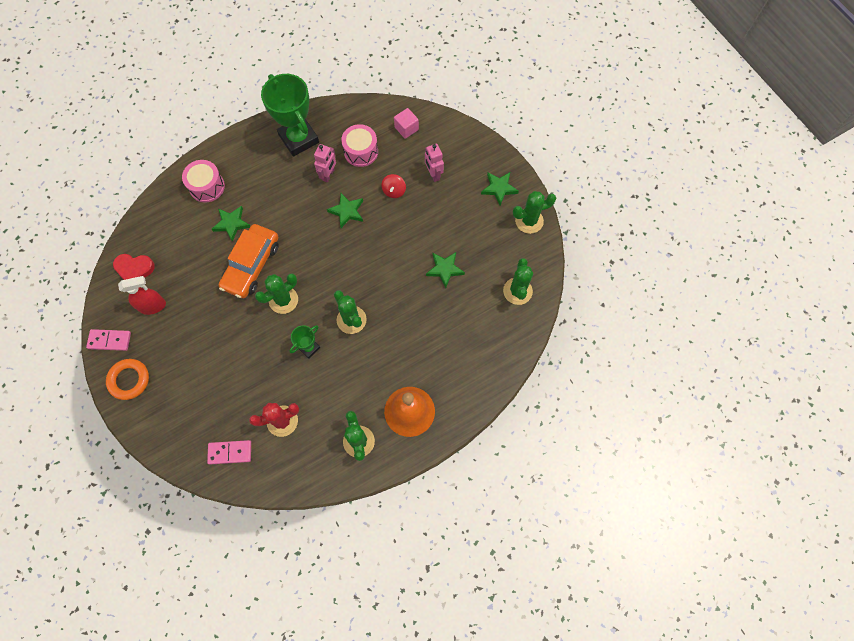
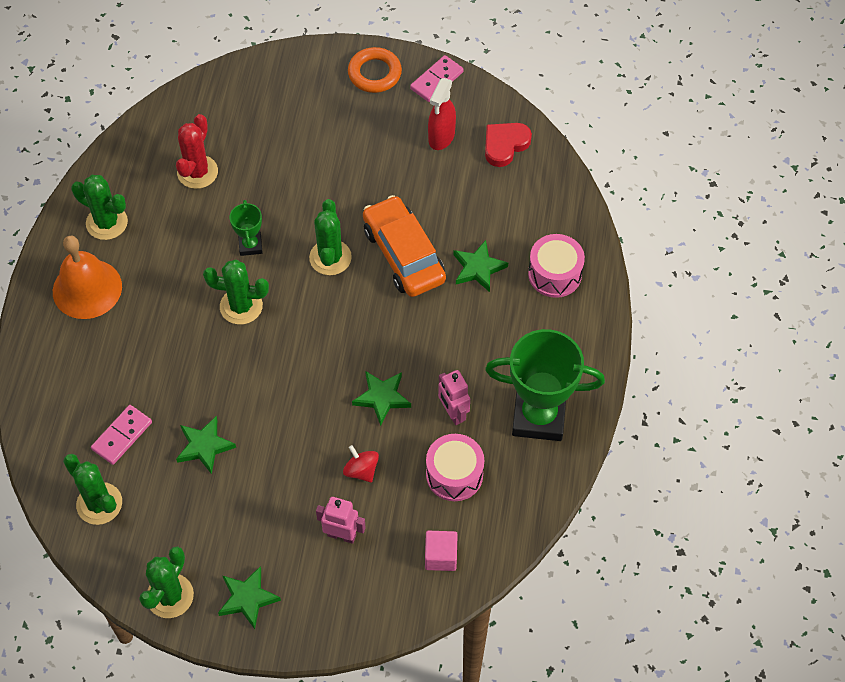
camera: 130 degrees right, 10 degrees down
pink domino [207,440,251,465] -> pink domino moved to [91,405,152,465]

